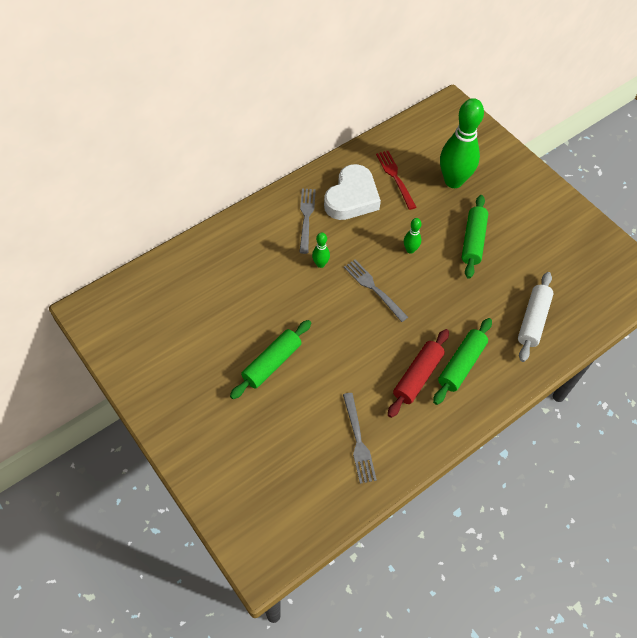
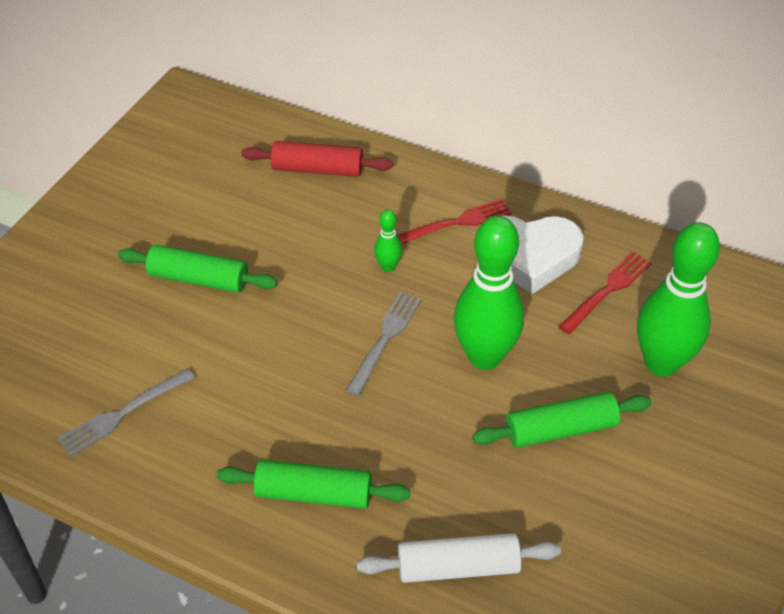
camera: 65 degrees right, 10 degrees down
grey fork [299,189,316,254] -> red fork [397,199,512,244]
red rolling pin [388,329,449,418] -> red rolling pin moved to [242,141,393,177]
green bowling pin [404,218,421,254] -> green bowling pin [454,216,524,370], size x2.29

